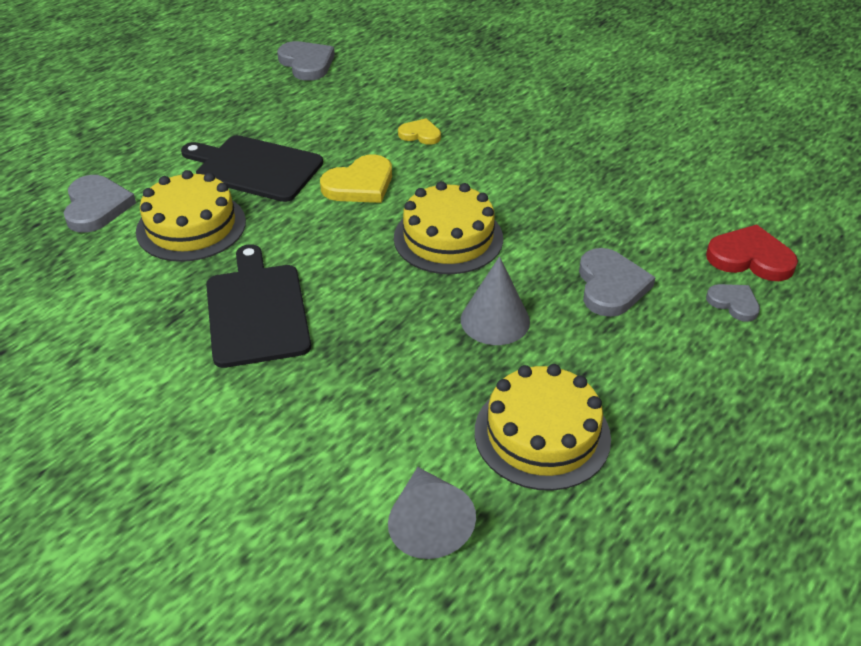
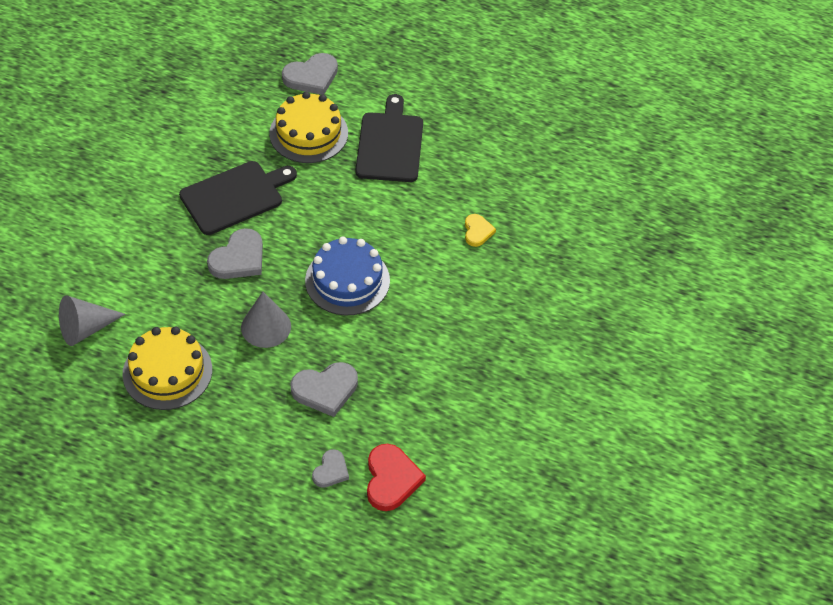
camera: 70 degrees right, 10 degrees up
grey heart [277,41,335,81] -> grey heart moved to [207,228,263,279]
yellow heart [320,155,392,203] -> none
yellow cake [394,181,503,274] -> blue cake [305,236,390,315]

